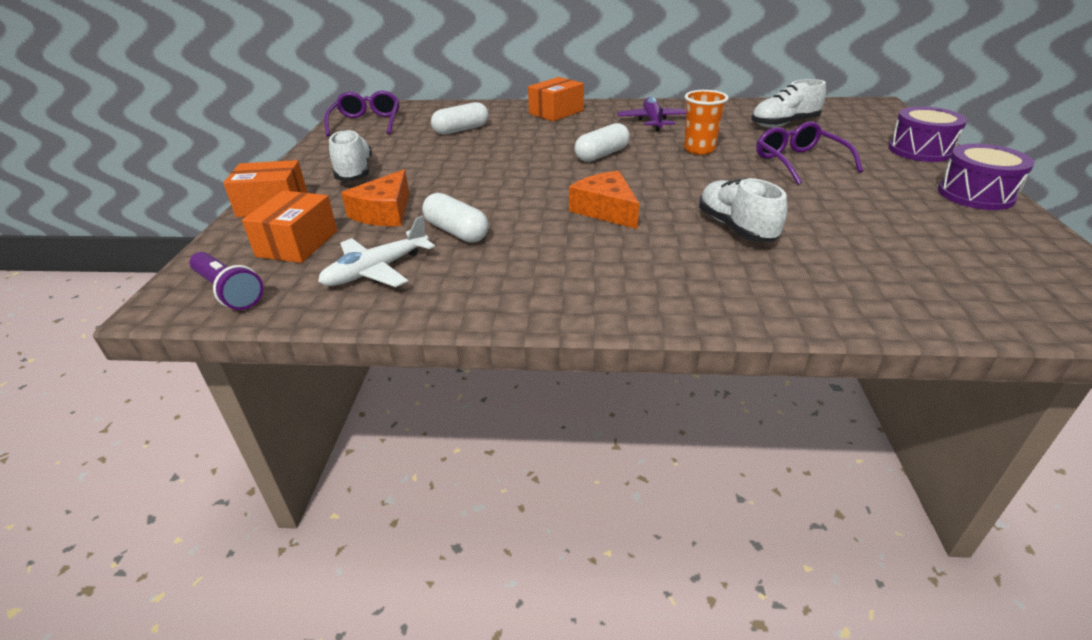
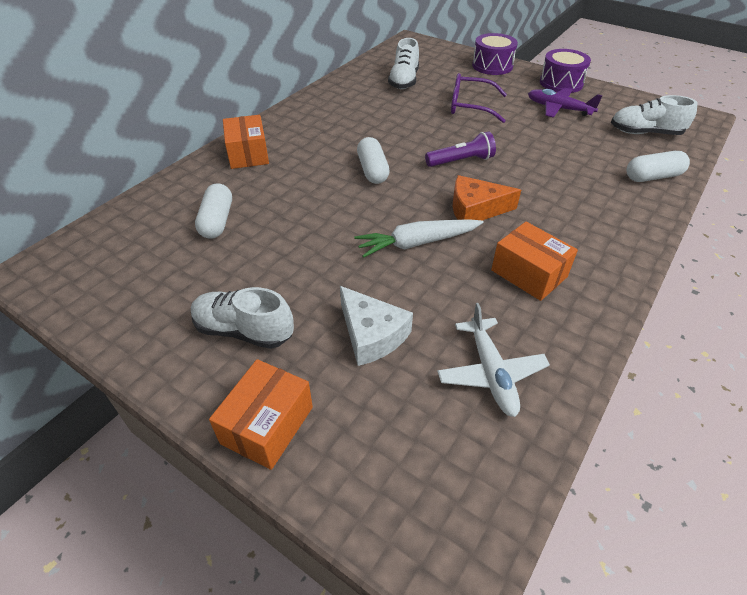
camera: 60 degrees left, 10 degrees up
purple flashlight [189,252,263,310] -> purple flashlight moved to [425,131,496,167]
orange box [242,191,337,263] -> orange box moved to [491,222,578,301]
purple glasses [324,91,399,136] -> none
orange cheese [341,169,409,226] -> white cheese [340,286,413,366]
white capsule [422,193,489,243] -> white capsule moved to [626,151,690,182]
purple plane [617,97,686,131] -> purple plane moved to [528,88,603,118]
orange cup [684,90,729,155] -> none
white shoe [699,178,788,242] -> white shoe moved to [611,95,698,135]
none -> white carrot [354,219,484,258]

